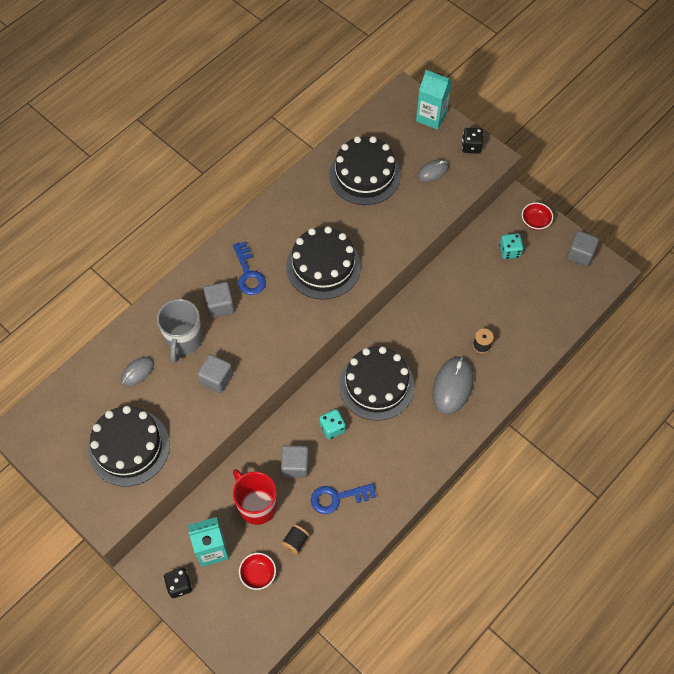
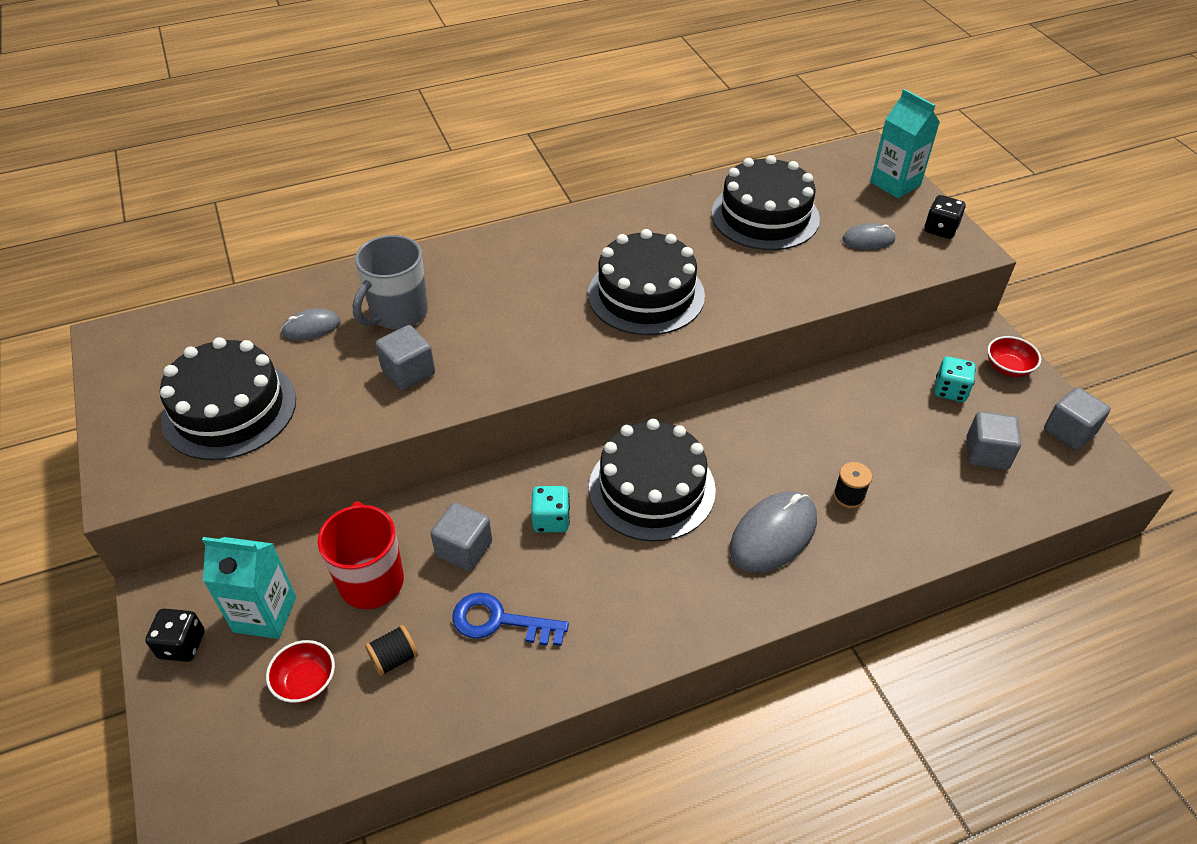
camera: 25 degrees right, 15 degrees down
grey cube [204,282,234,318] -> grey cube moved to [966,411,1021,470]
blue key [233,241,266,295] -> none

